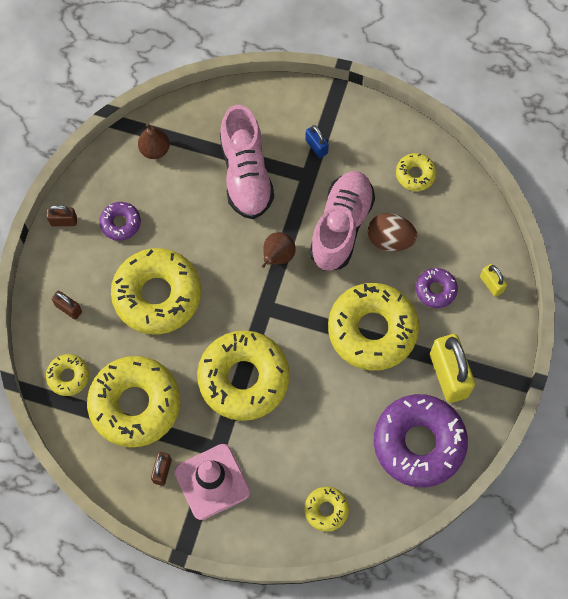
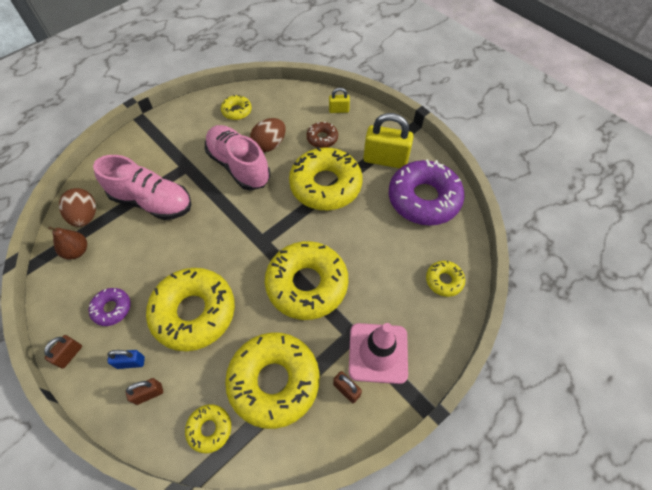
camera: 60 degrees left, 10 degrees down
brown pear [262,232,296,268] -> none
blue padlock [305,125,329,158] -> blue padlock moved to [107,350,145,369]
purple donut [416,268,458,308] -> brown donut [307,121,338,148]
none -> brown egg [59,188,96,227]

